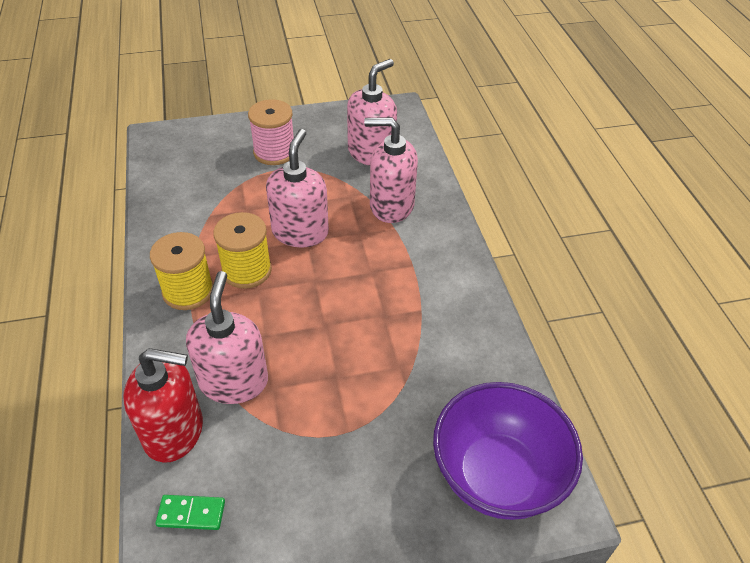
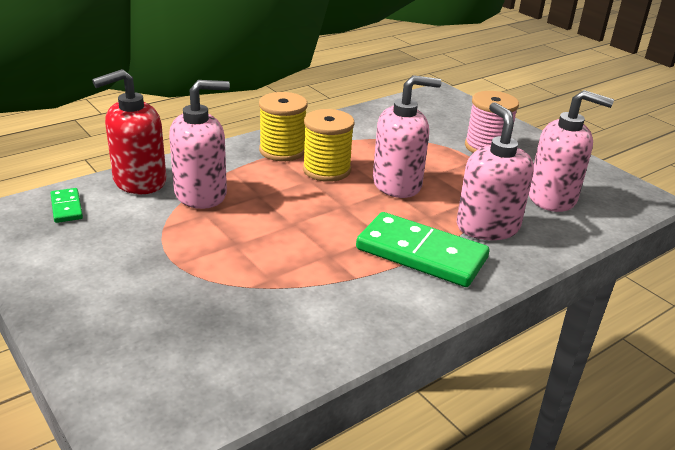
camera: 65 degrees right, 15 degrees down
red soap dispenser [123,348,203,463] -> red soap dispenser turned 75 degrees clockwise [92,69,166,194]
purple bowl [433,382,583,520] -> none
none -> green domino [356,212,489,287]

